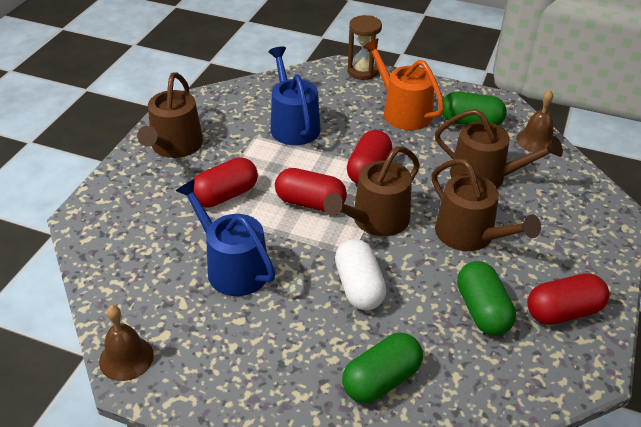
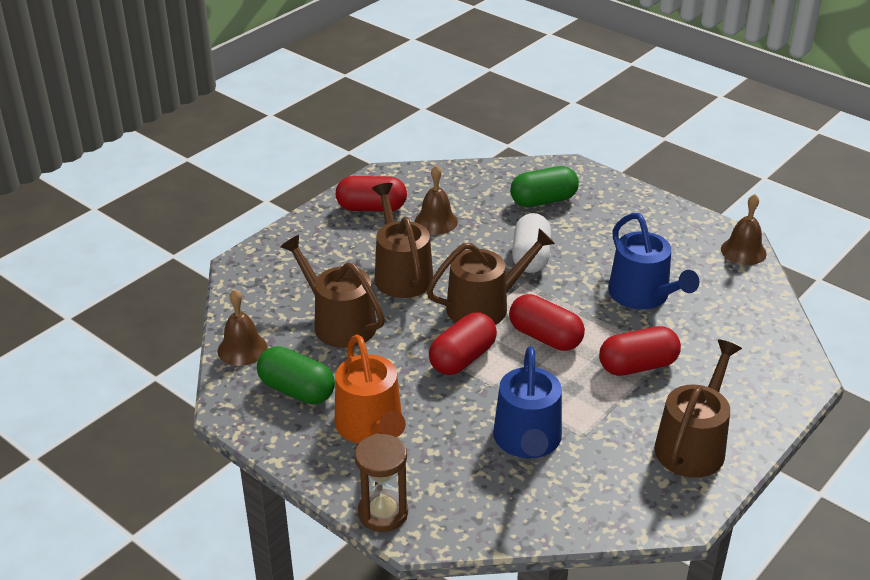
camera: 160 degrees left, 5 degrees down
green capsule [457,261,516,336] -> brown bell [415,165,458,235]

